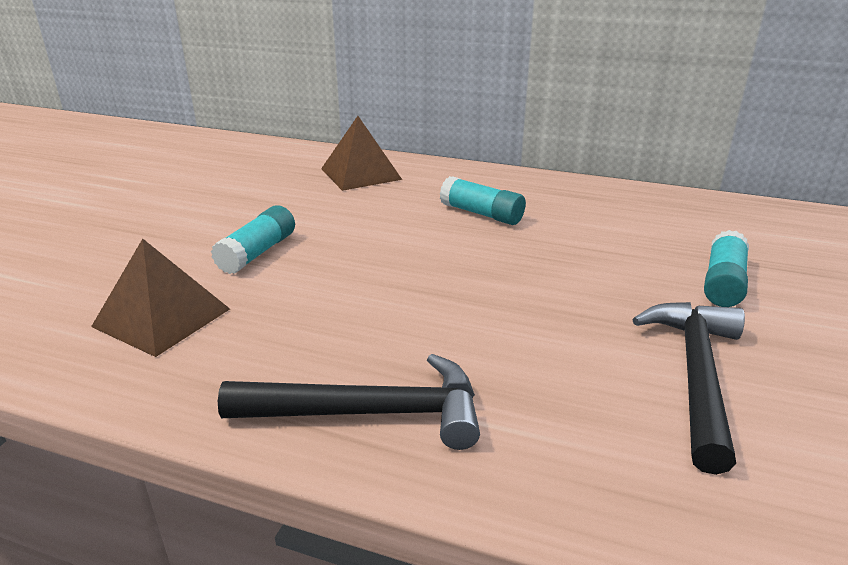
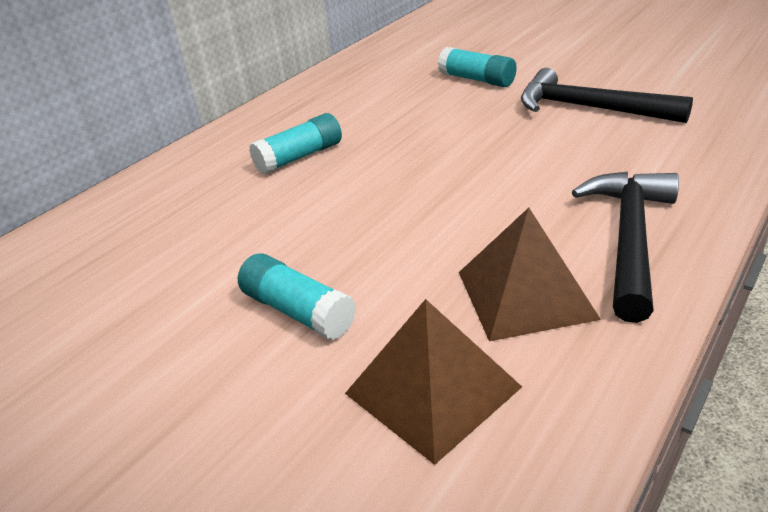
camera: 70 degrees left, 5 degrees up
brown pyramid [321,116,402,191] -> brown pyramid moved to [459,208,601,341]

